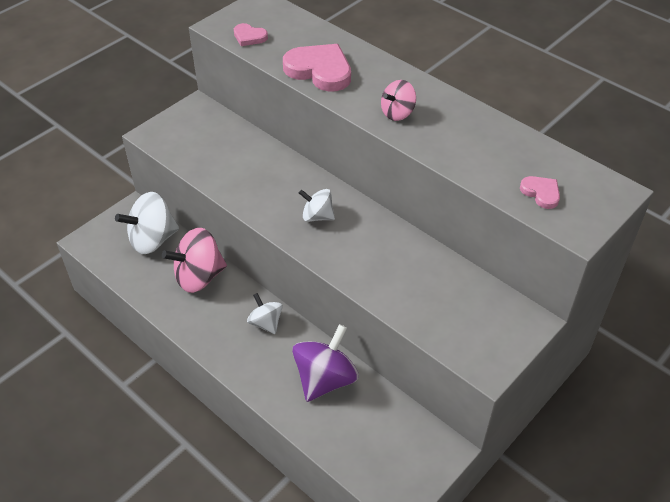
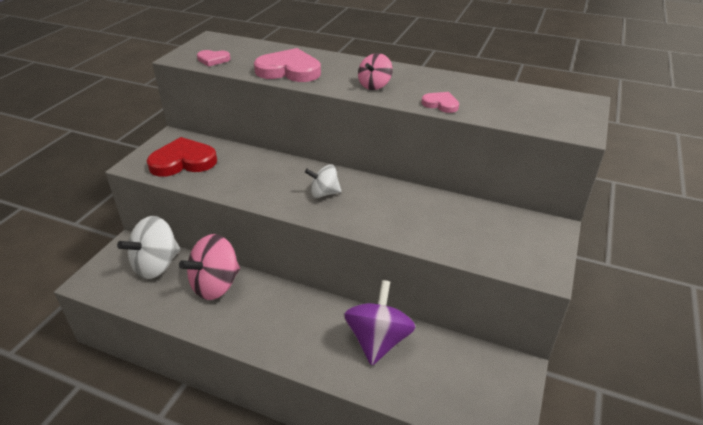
camera: 20 degrees left, 10 degrees down
white spinning top [247,293,283,334] -> none
pink heart [520,176,560,209] -> pink heart moved to [422,92,459,113]
none -> red heart [147,137,217,177]

